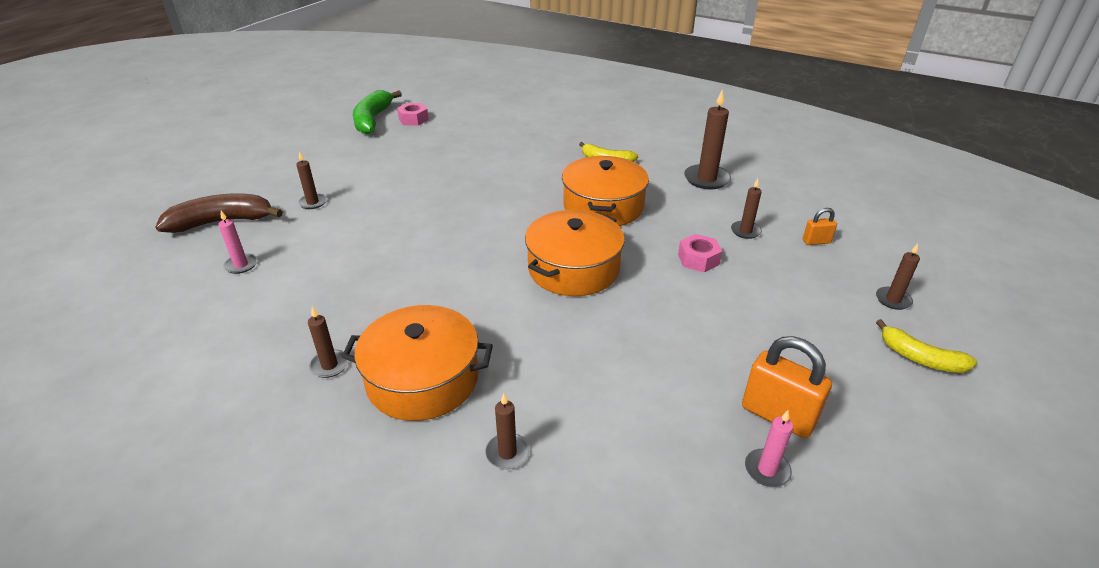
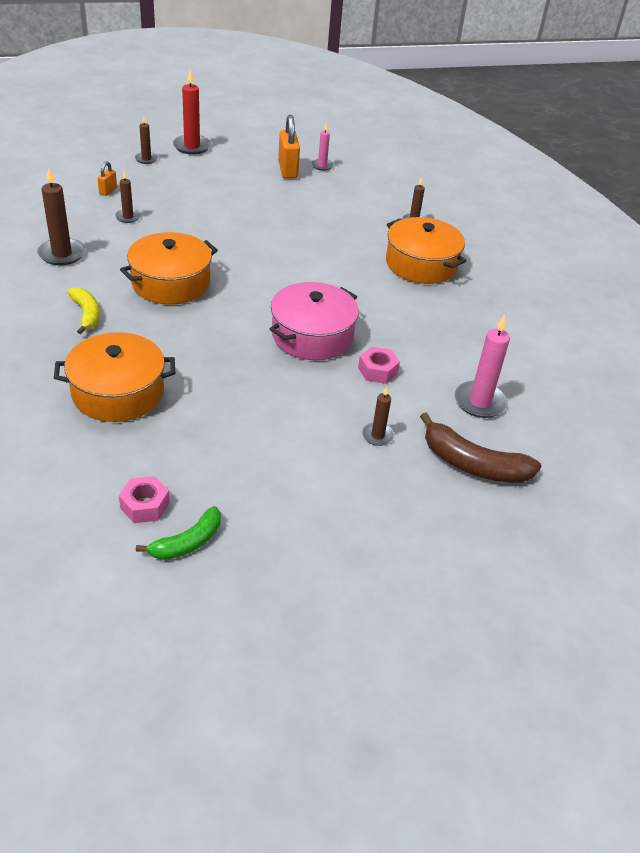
camera: 140 degrees left, 5 degrees up
pink candle [218,211,257,274] -> pink candle [455,315,510,418], size x1.73
brown candle [308,307,349,378] -> none
green banana [353,90,402,134] -> green banana [136,506,221,560], size x0.64
orange pot [525,210,625,296] -> orange pot moved to [54,332,175,422]
pink nut [678,234,722,272] -> pink nut moved to [358,347,400,384]
orange padlock [803,208,837,245] -> orange padlock turned 75 degrees clockwise [98,161,117,196]
yellow banana [876,319,977,373] -> red candle [173,71,211,155]
none -> pink pot [270,282,359,360]

